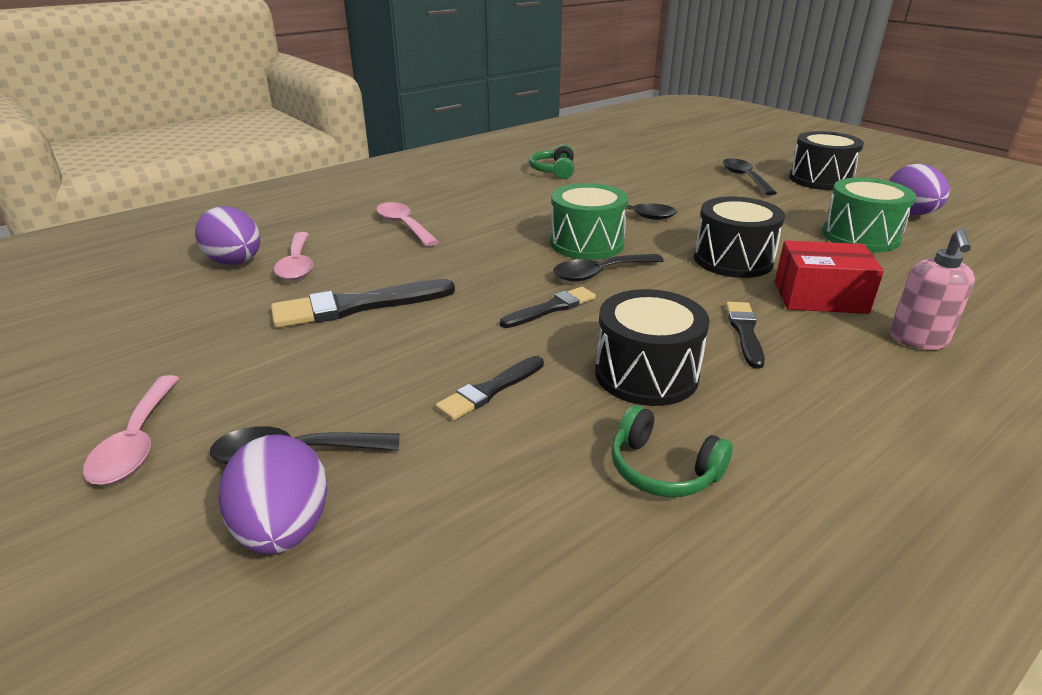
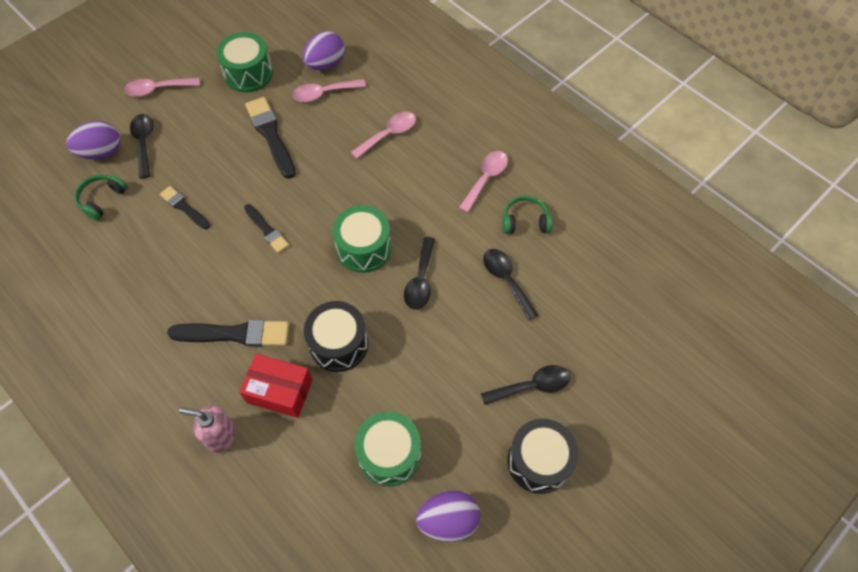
camera: 85 degrees right, 30 degrees up
black spoon [553,254,664,282] -> black spoon moved to [483,249,538,321]
black drum [595,289,710,406] -> none
green headphones [611,405,733,497] -> green headphones moved to [74,175,128,221]
black brush [726,302,765,369] -> black brush [167,319,289,347], size x1.66
red box [775,241,884,314] -> red box turned 75 degrees counterclockwise [239,354,313,418]
none -> green drum [216,32,273,92]
none -> pink spoon [459,151,508,213]

